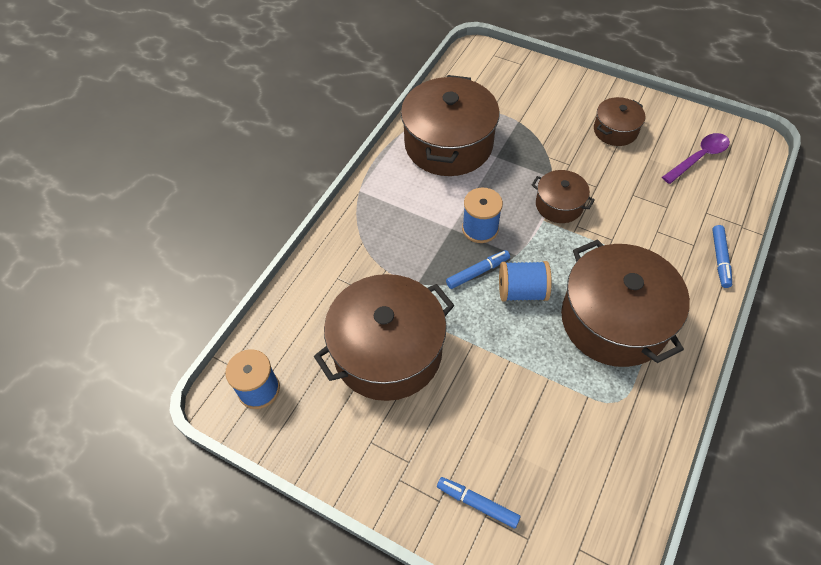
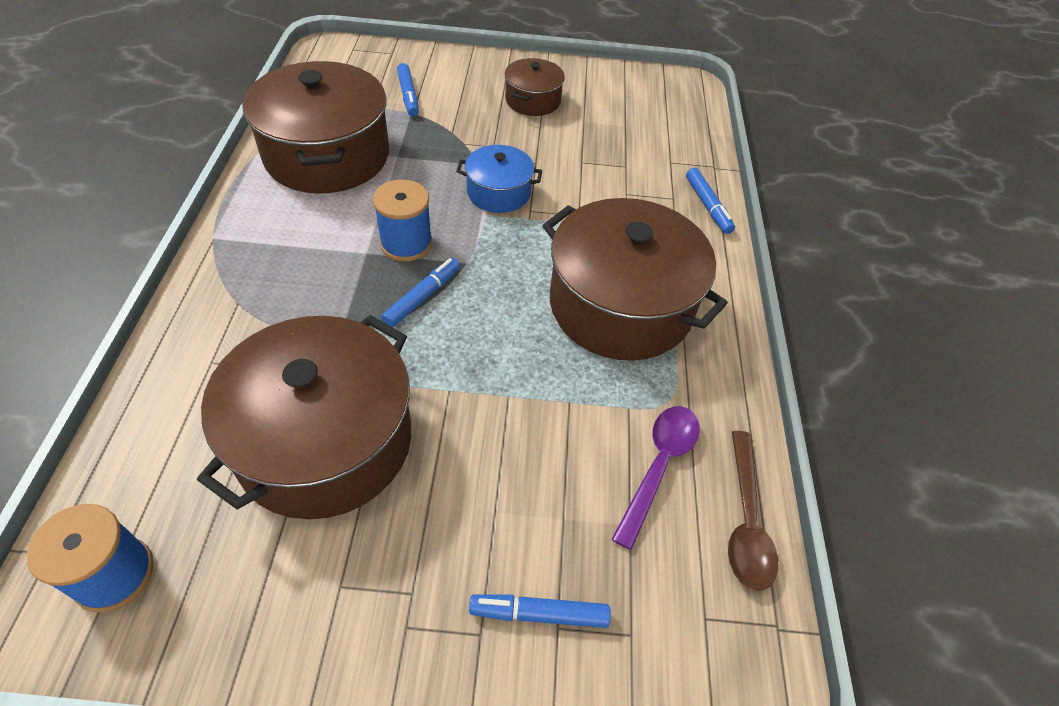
camera: 30 degrees left, 5 degrees down
blue spool [499,261,552,301] -> none
brown pot [532,170,595,223] -> blue pot [456,145,542,213]
purple spoon [662,133,730,184] -> purple spoon moved to [611,406,699,550]
none -> blue marker [397,63,419,116]
none -> brown spoon [728,431,778,591]

